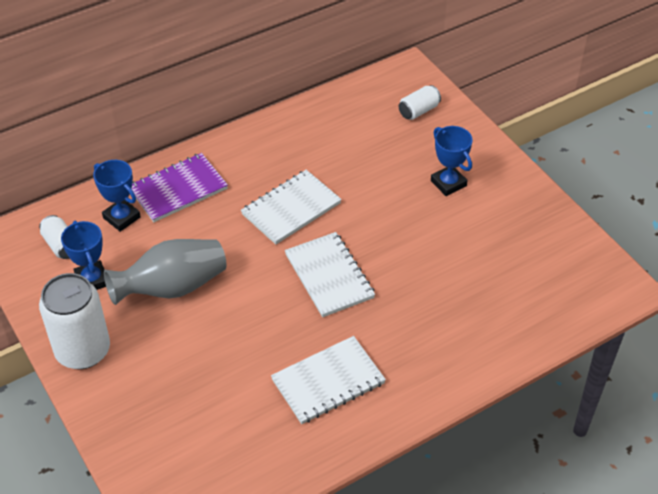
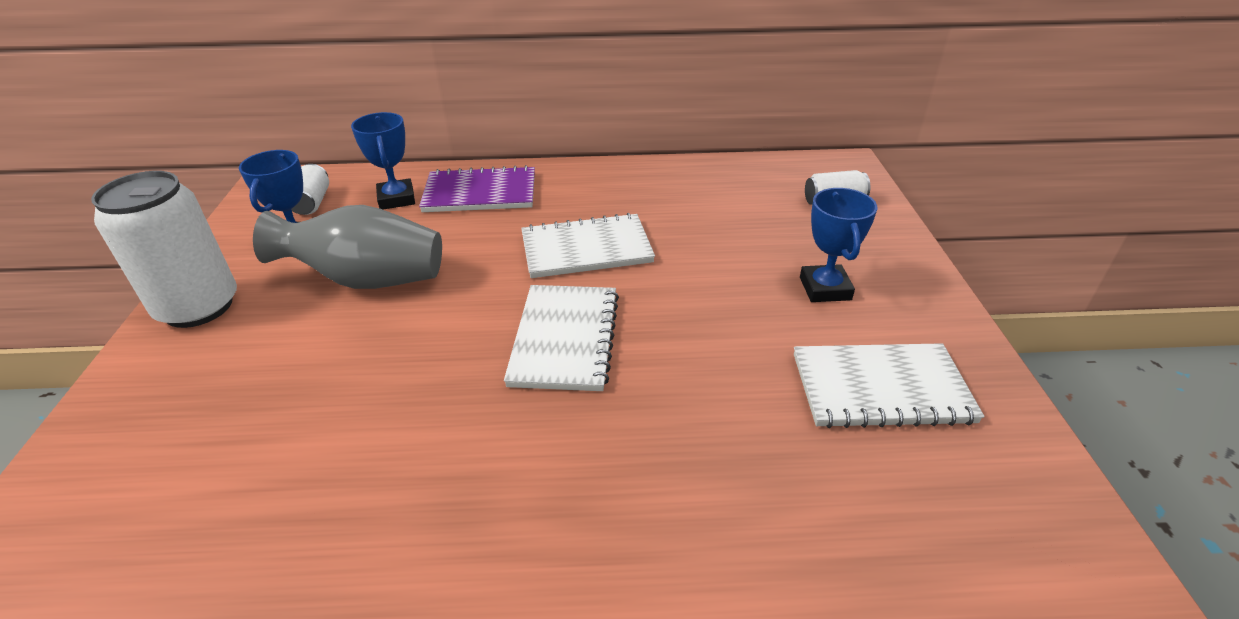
camera: 30 degrees right, 10 degrees down
white notebook [271,336,386,424] -> white notebook moved to [794,343,984,428]

